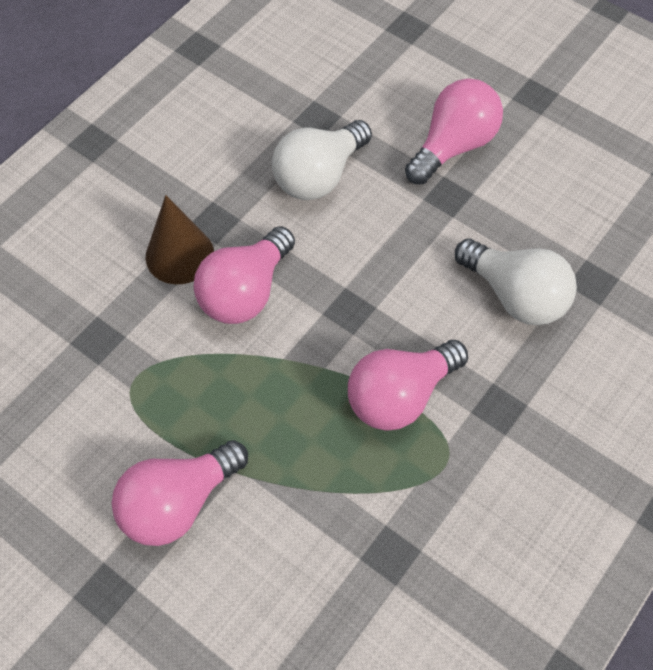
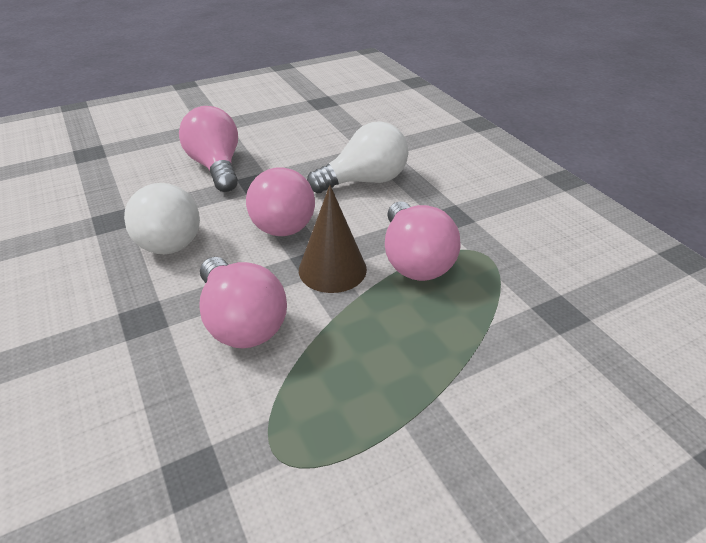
camera: 65 degrees left, 20 degrees down
pink light bulb [112,440,248,546] -> pink light bulb moved to [246,167,315,236]
brown cone [146,195,214,284] -> brown cone moved to [299,185,367,293]

